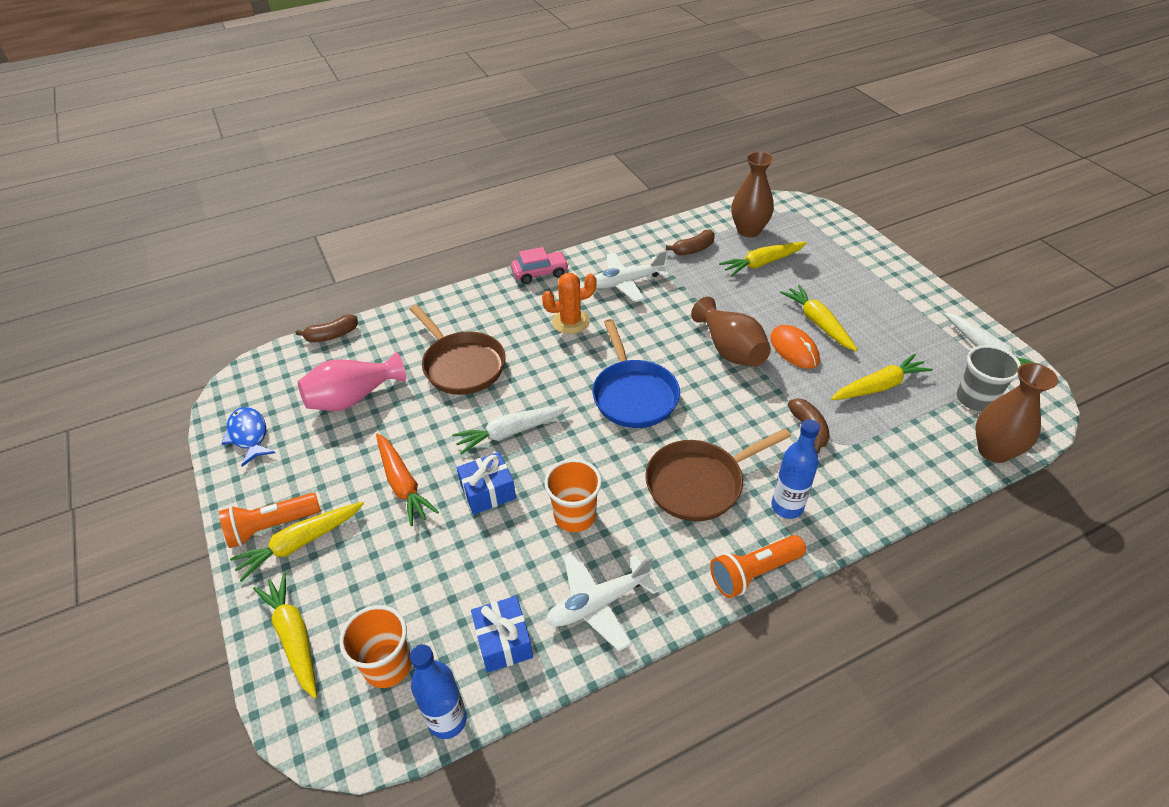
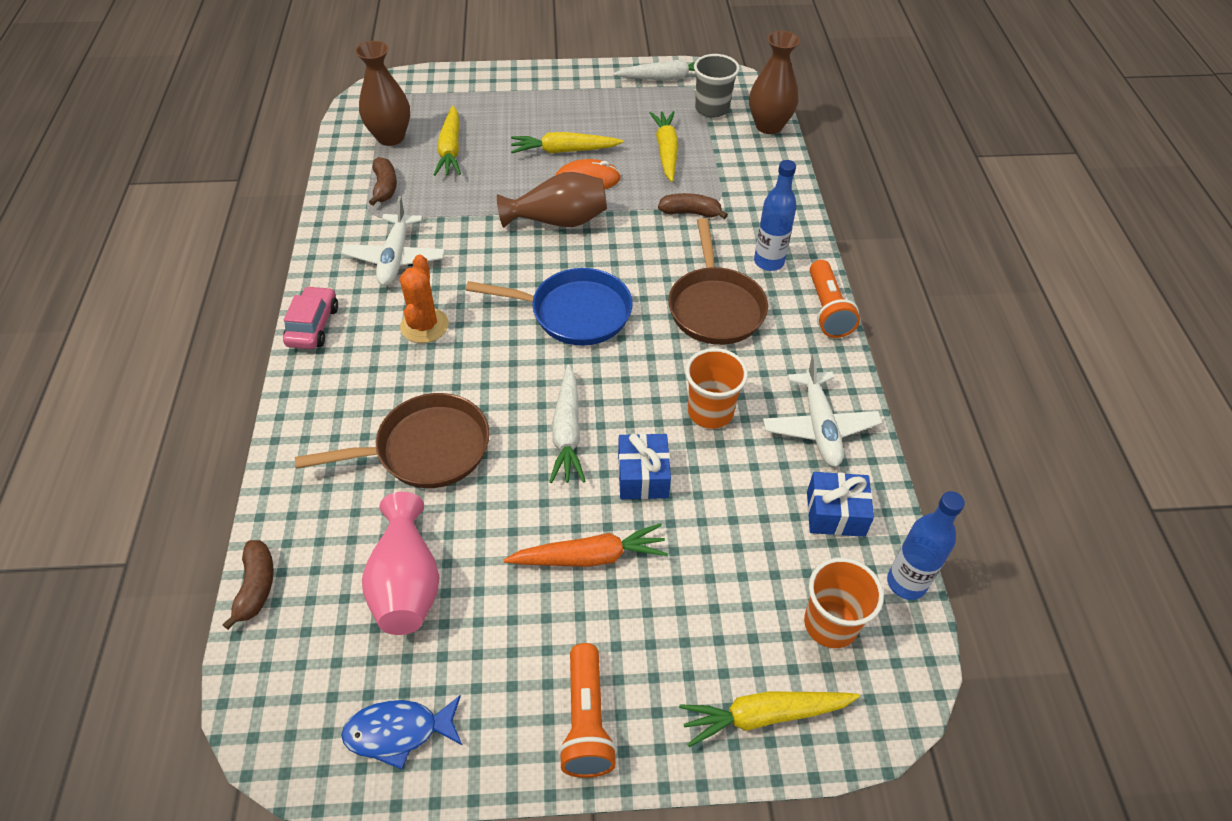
camera: 70 degrees left, 5 degrees up
yellow carrot [230,502,364,582] -> none

